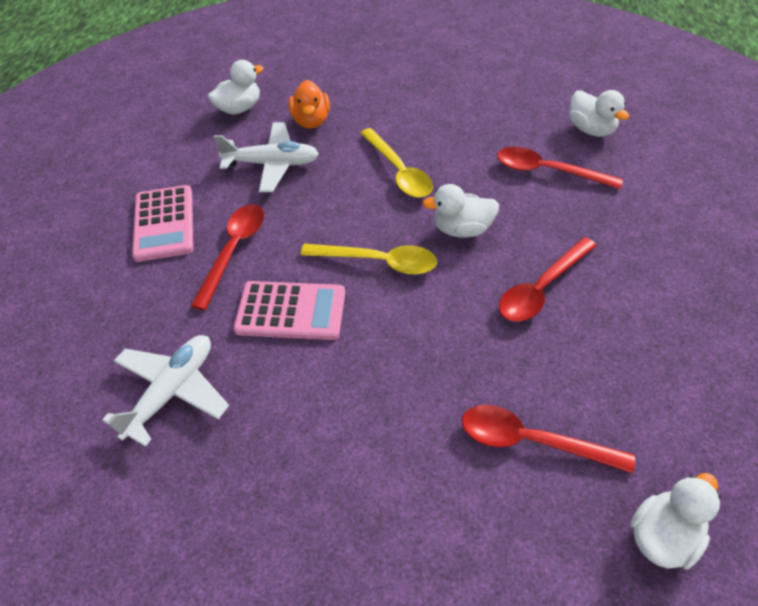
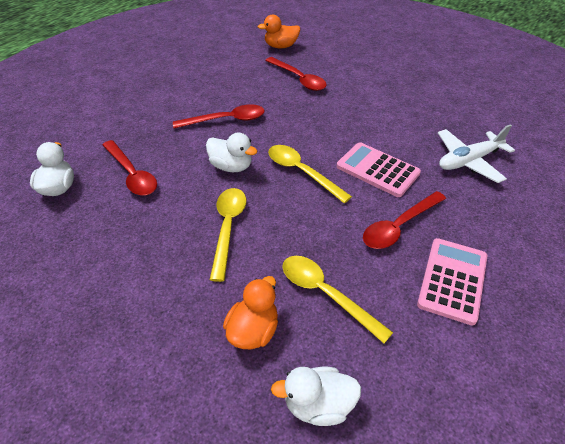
camera: 150 degrees left, 5 degrees down
white plane [214,122,319,192] -> yellow spoon [282,256,393,343]
white duck [631,473,721,569] -> orange duck [258,14,300,48]

